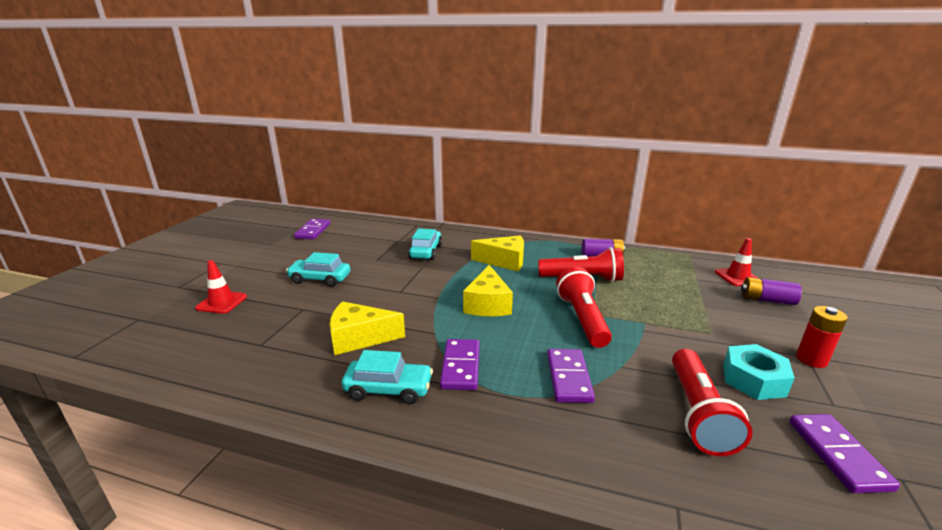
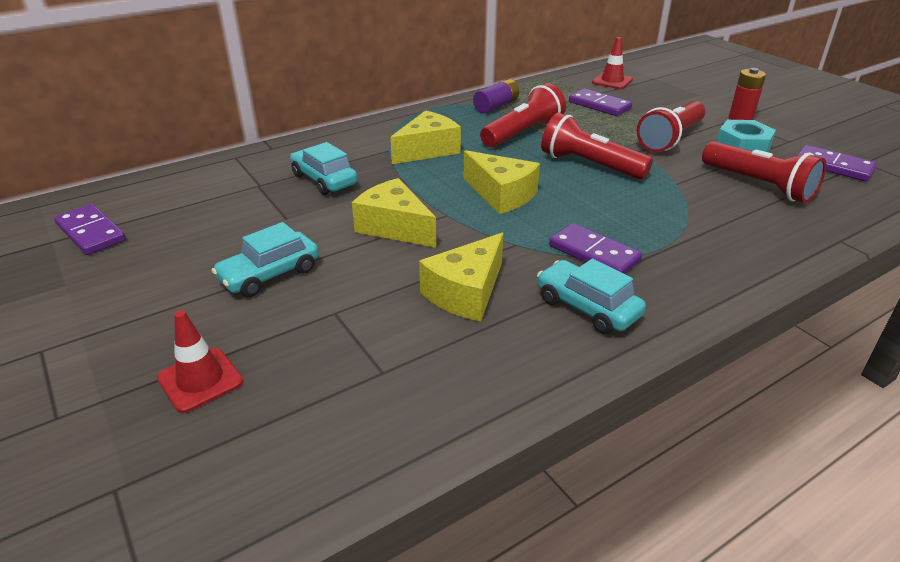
camera: 50 degrees left, 10 degrees up
turquoise car [341,350,433,404] -> turquoise car turned 90 degrees counterclockwise [537,258,646,334]
purple domino [547,349,595,403] -> purple domino moved to [569,88,632,116]
purple battery [741,277,802,305] -> none
none -> yellow cheese [352,178,436,248]
none -> red flashlight [637,101,705,152]

